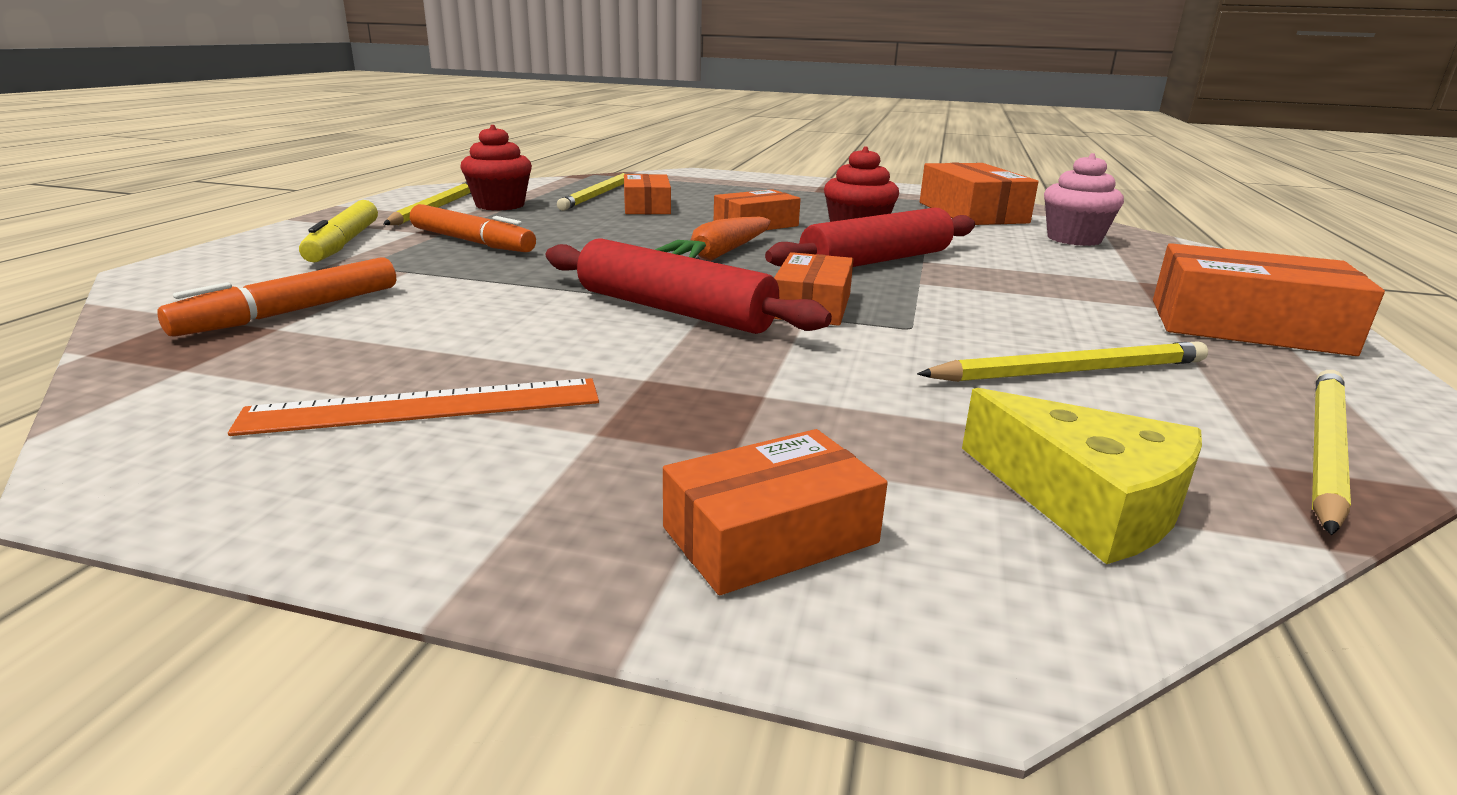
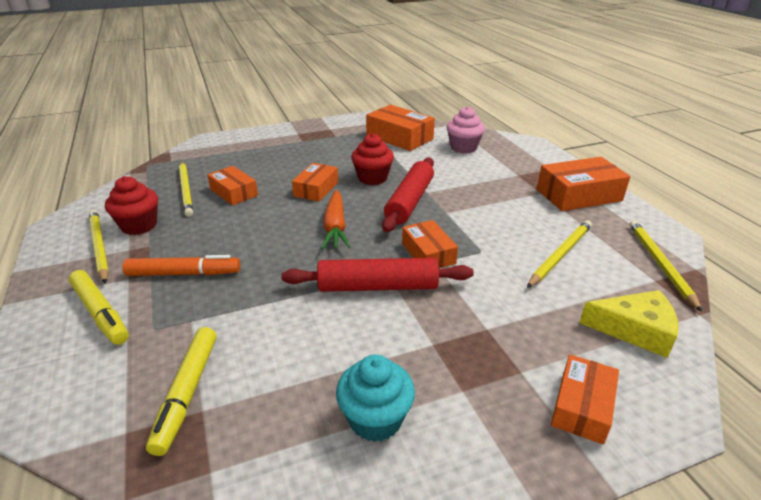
camera: 35 degrees left, 10 degrees up
orange marker [158,257,396,337] -> yellow marker [146,327,217,456]
orange ruler [228,378,599,436] -> turquoise cupcake [336,355,415,442]

